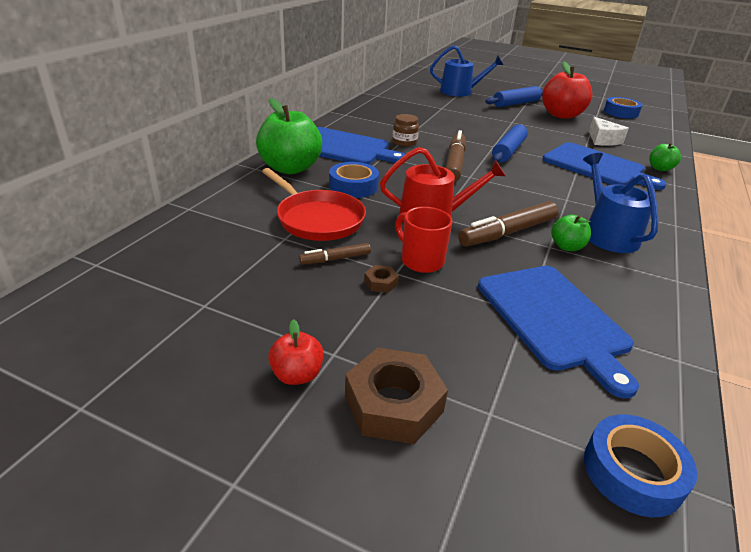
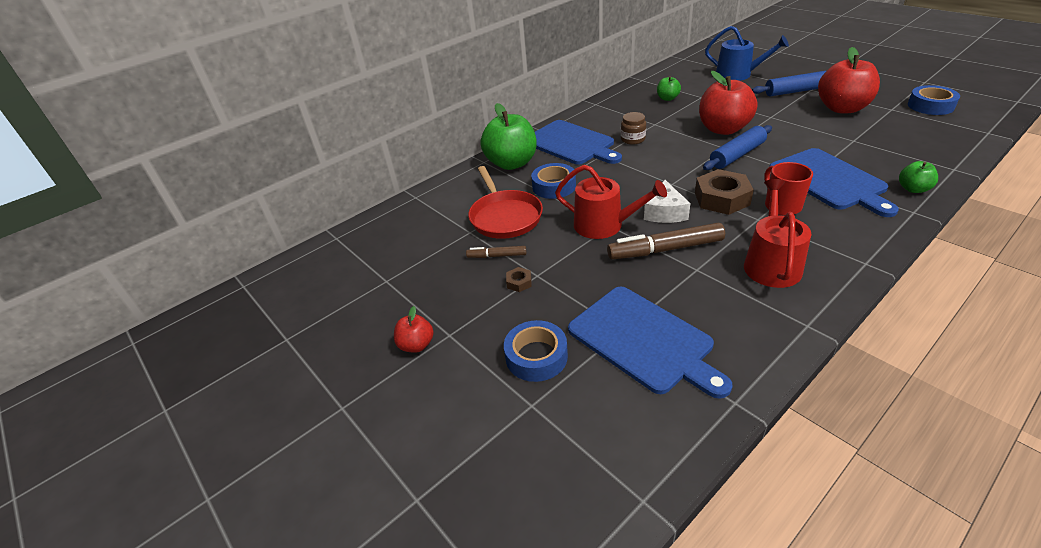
camera: 30 degrees right, 5 degrees up
brown nut [345,348,448,444] -> brown nut moved to [695,169,754,215]
red mug [395,207,452,273] -> red mug moved to [764,162,813,216]
brown marker [445,130,466,182] -> none
blue cutting board [478,266,639,399] -> blue cutting board turned 45 degrees counterclockwise [568,287,732,399]
green apple [551,214,591,251] -> green apple moved to [657,76,681,101]
blue watering can [583,153,658,253] -> red watering can [744,179,811,288]
blue tape [584,415,697,517] -> blue tape moved to [504,320,568,382]
white cheese [589,117,629,146] -> white cheese moved to [644,180,691,223]
none -> red apple [699,71,758,135]

